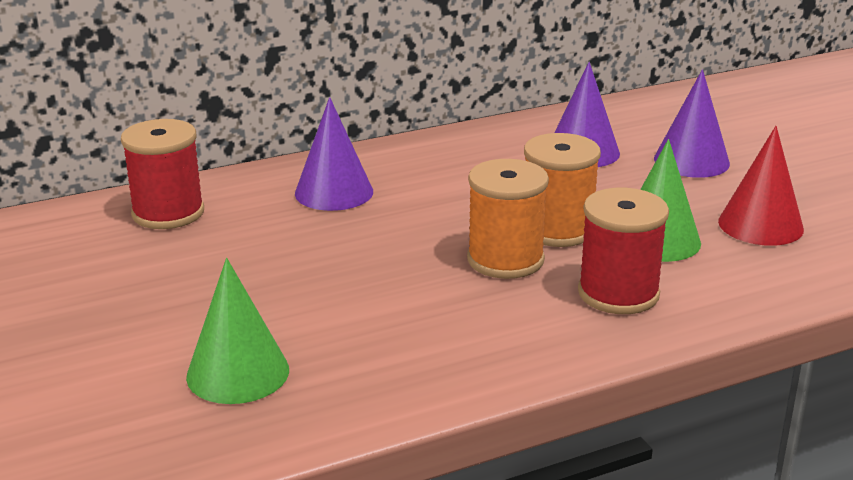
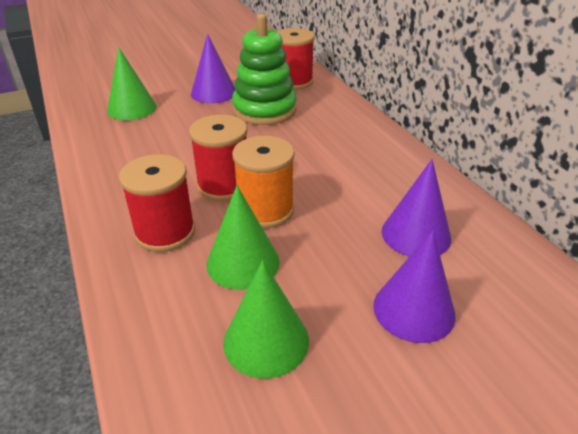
camera: 90 degrees right, 10 degrees up
purple cone [295,97,373,211] -> purple cone moved to [191,34,235,103]
orange spool [467,159,549,279] -> red spool [189,115,247,201]
red cone [718,126,804,246] -> green cone [223,260,309,379]
none -> green stacking toy [232,14,297,125]

